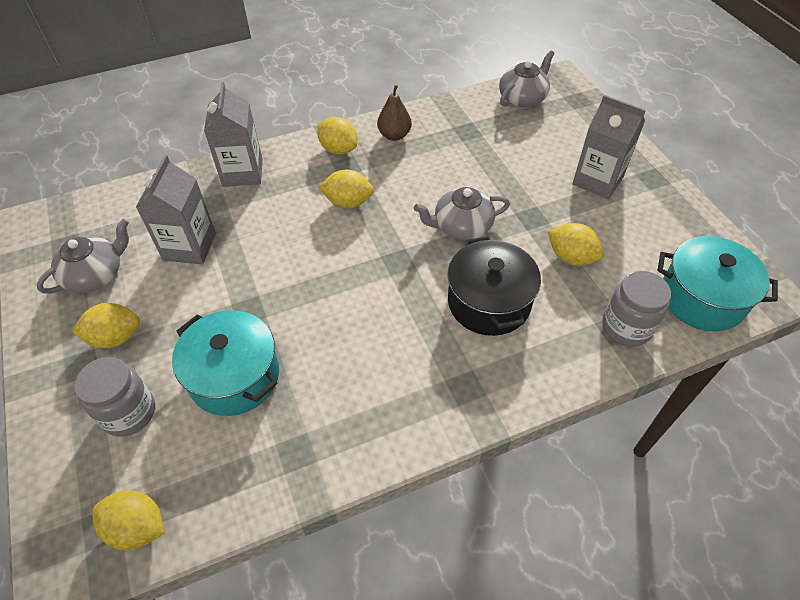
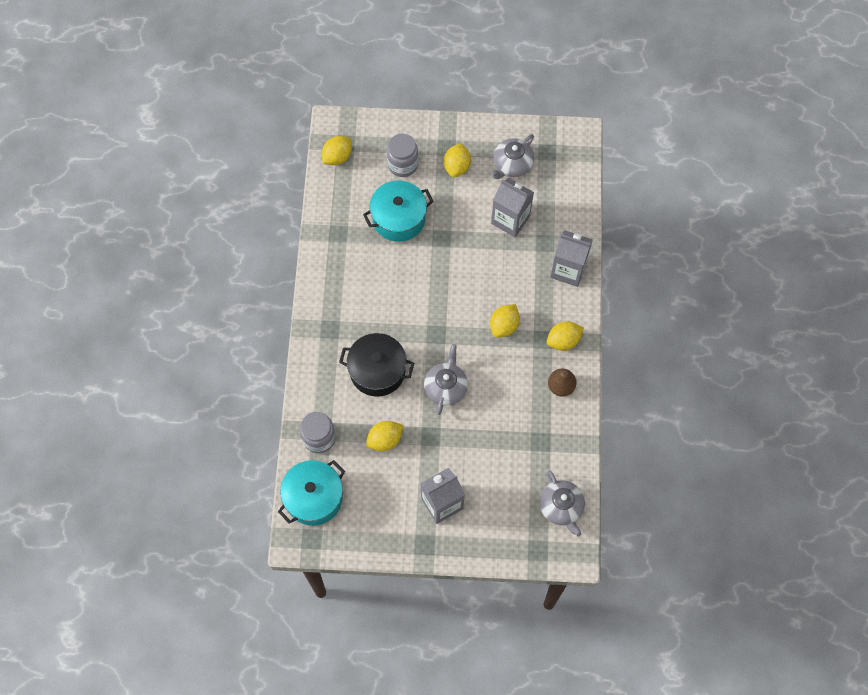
camera: 115 degrees right, 15 degrees up
grey teapot [37,219,129,294] -> grey teapot turned 60 degrees clockwise [490,134,534,179]

